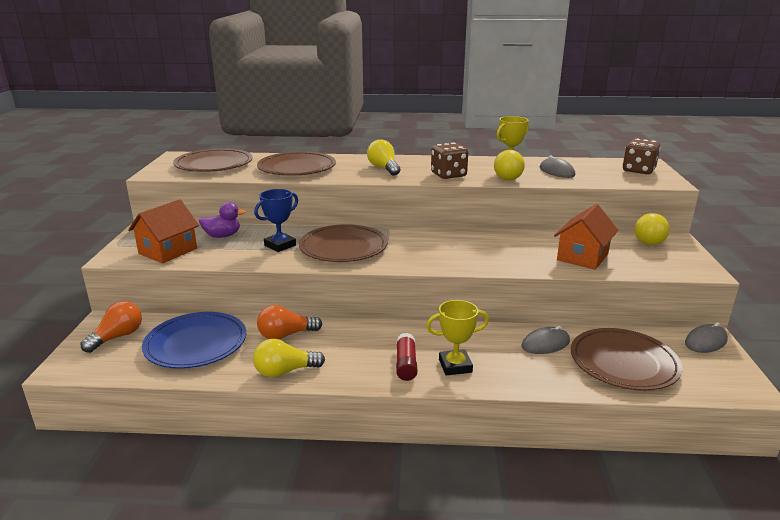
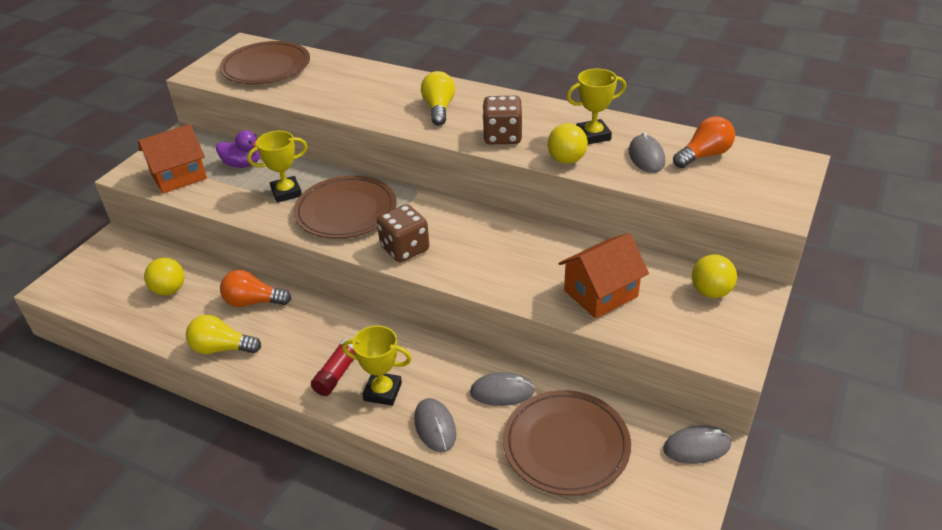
camera: 25 degrees right, 15 degrees up
orange light bulb [81,301,142,353] -> orange light bulb moved to [673,116,735,168]
blue plate [142,312,246,369] -> yellow ball [144,258,184,295]
blue trophy [254,189,298,252] -> yellow trophy [247,131,308,203]
brown plate [257,151,336,176] -> none
brown dice [623,139,661,174] -> brown dice moved to [377,204,429,262]
none -> grey mouse [414,398,456,452]

